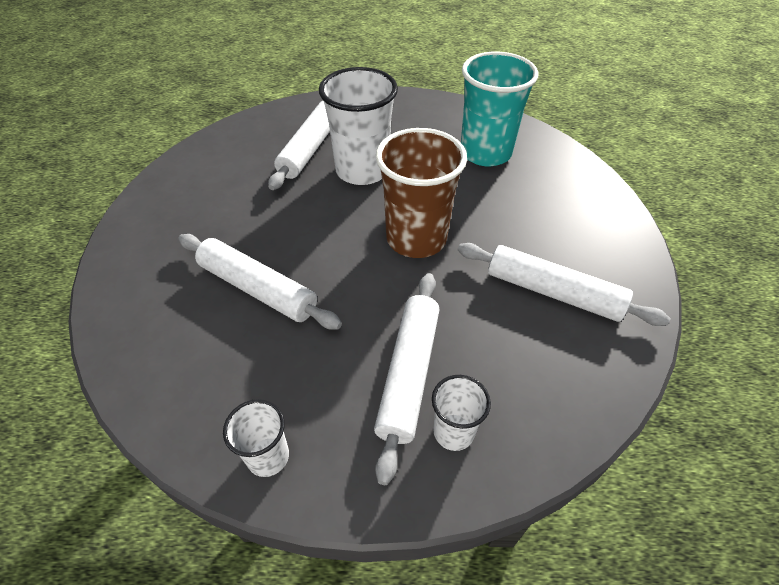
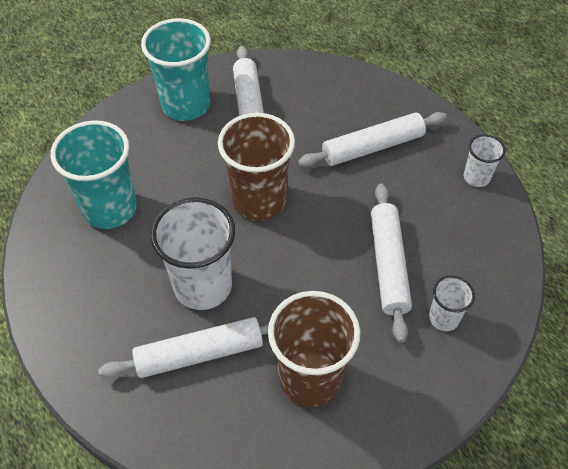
camera: 125 degrees left, 5 degrees up
white cup [432,375,491,451] -> white cup moved to [429,276,475,331]
none -> turquoise cup [141,18,211,121]
none -> brown cup [268,291,360,407]

